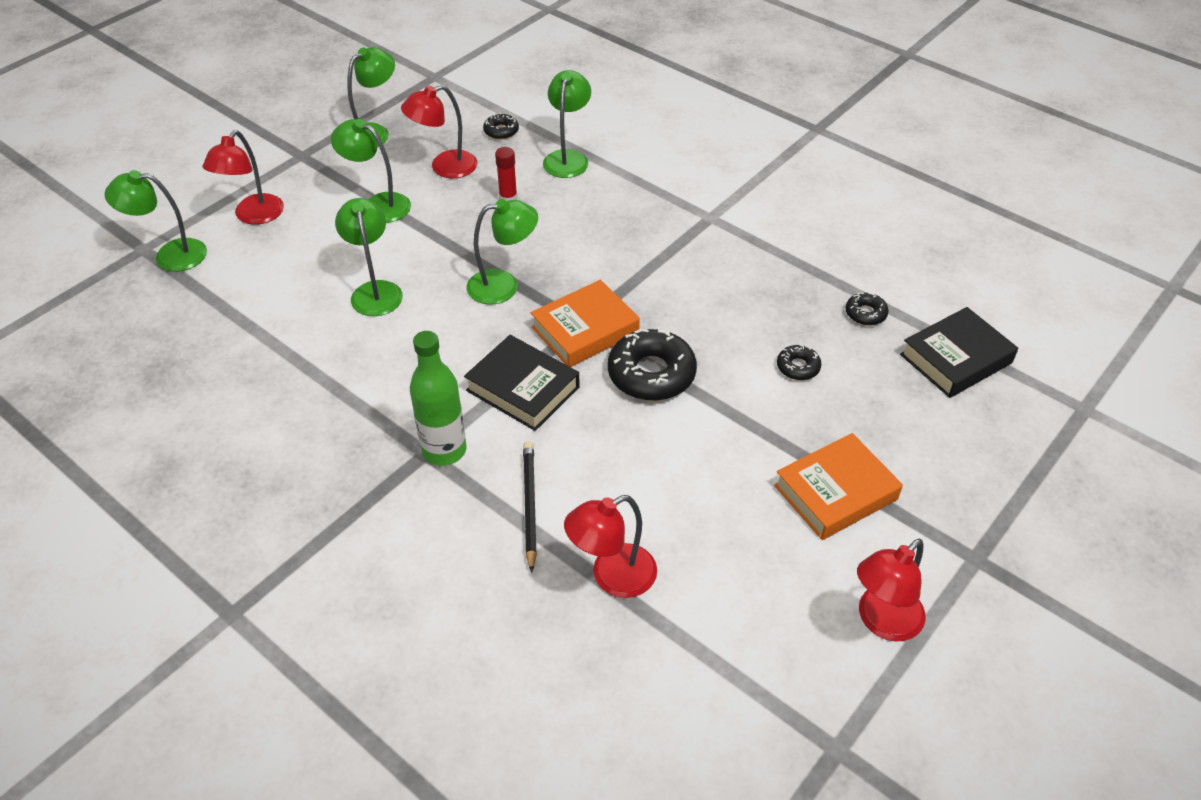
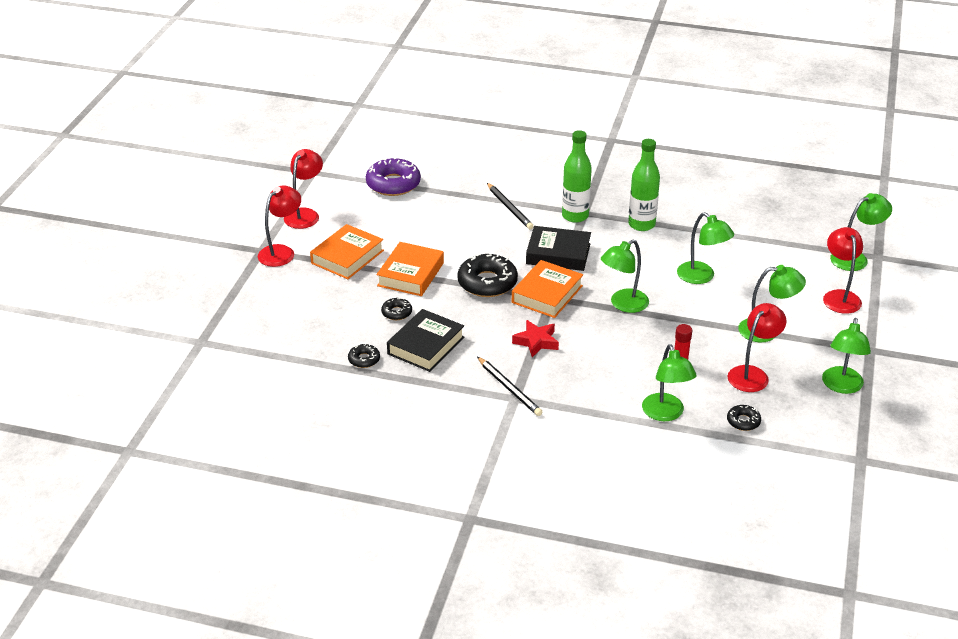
camera: 155 degrees right, 10 degrees down
red lamp [564,495,657,598] -> red lamp moved to [258,186,301,267]
black book [900,307,1018,398] -> black book moved to [387,309,464,372]
none -> purple donut [366,157,421,196]
none -> orange book [377,242,444,296]
none -> black pencil [477,357,542,416]
none -> red star [512,320,559,357]
none -> green bottle [628,139,660,231]

